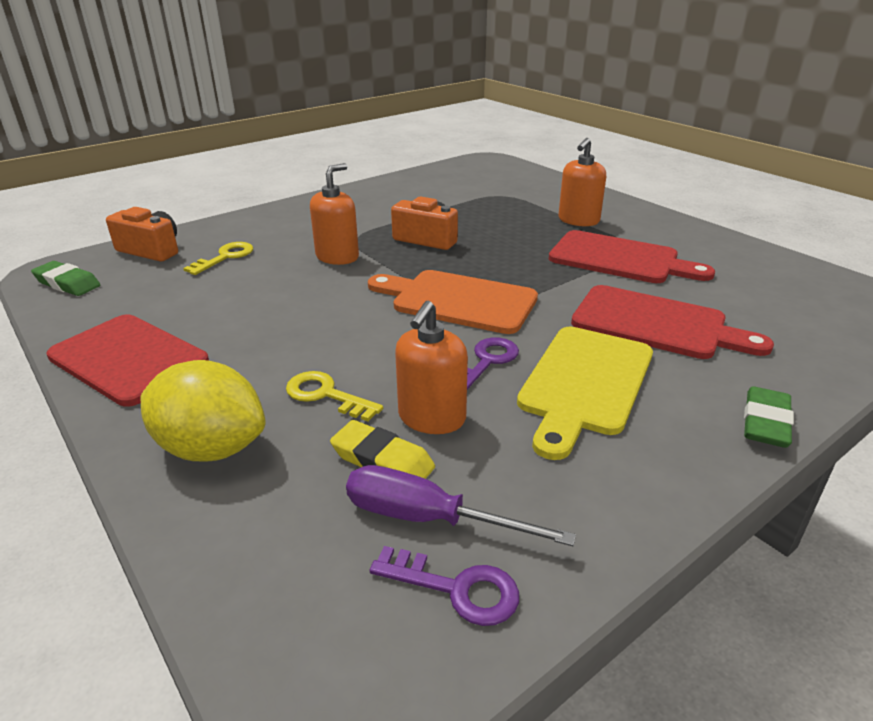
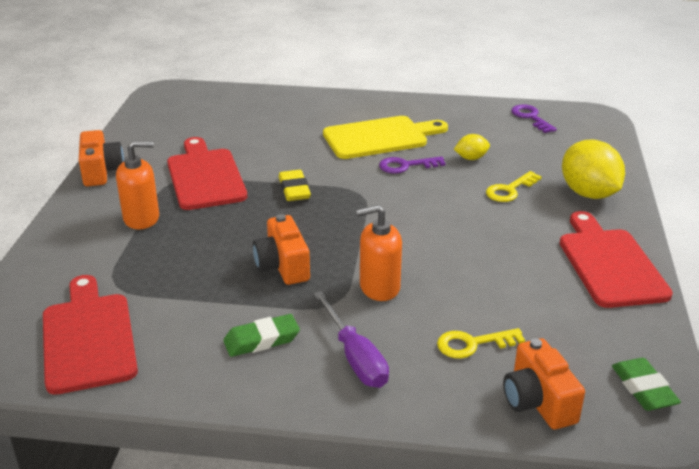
camera: 135 degrees left, 0 degrees up
yellow key [286,371,383,421] -> yellow key turned 60 degrees clockwise [486,171,542,202]
yellow eraser [330,420,435,479] -> yellow eraser moved to [279,170,311,201]
purple screwdriver [346,465,576,546] -> purple screwdriver moved to [314,291,389,388]
orange cutting board [368,270,538,334] -> none
orange soap dispenser [395,301,468,434] -> yellow lemon [454,134,490,160]
red cutting board [571,285,774,359] -> red cutting board moved to [43,275,138,395]
green eraser [744,386,794,448] -> green eraser moved to [223,314,300,357]
none -> orange camera [79,130,124,186]

